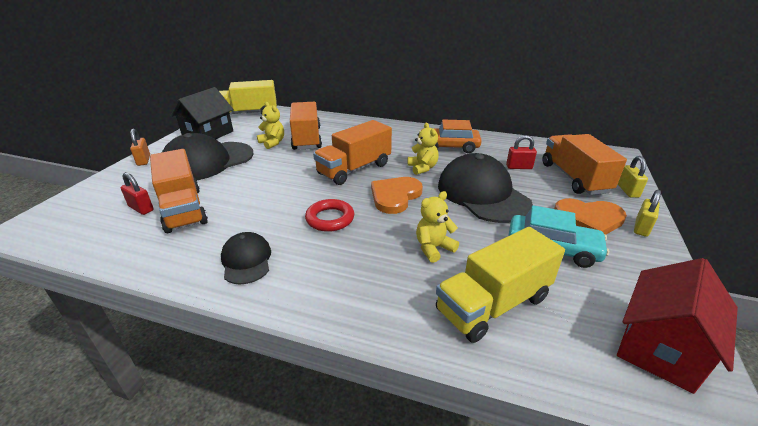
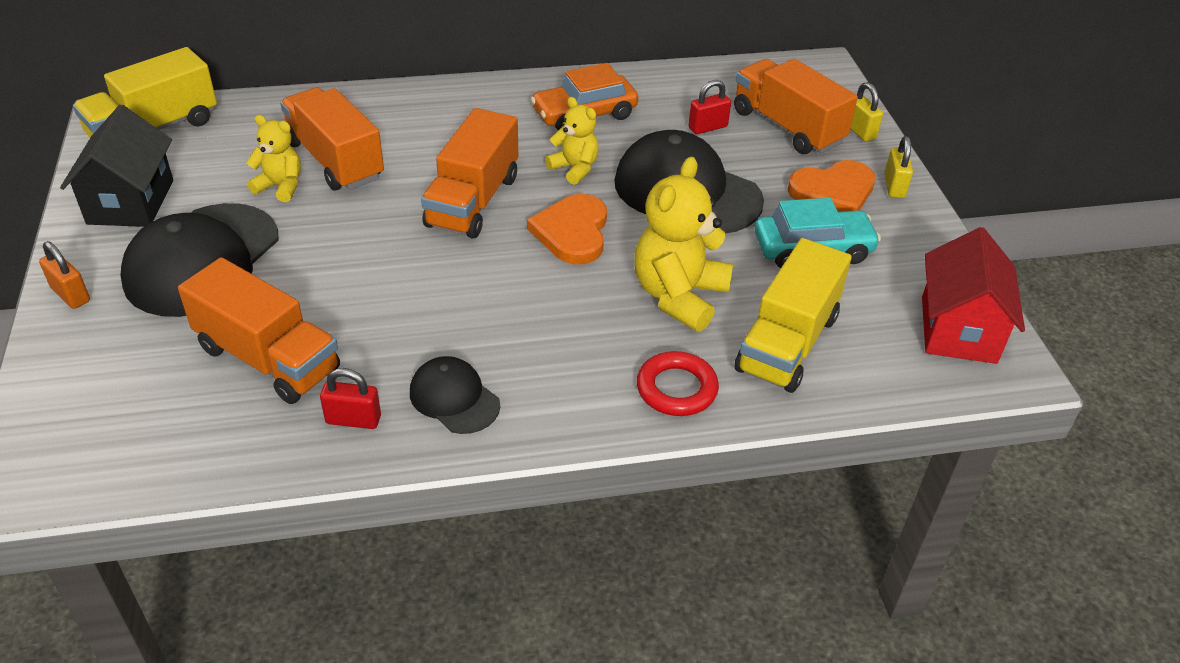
camera: 30 degrees left, 10 degrees up
red padlock [120,172,154,215] -> red padlock moved to [320,368,381,429]
red ring [305,199,354,232] -> red ring moved to [637,351,719,416]
yellow teddy bear [416,191,459,263] -> yellow teddy bear [634,157,733,332], size x1.75

